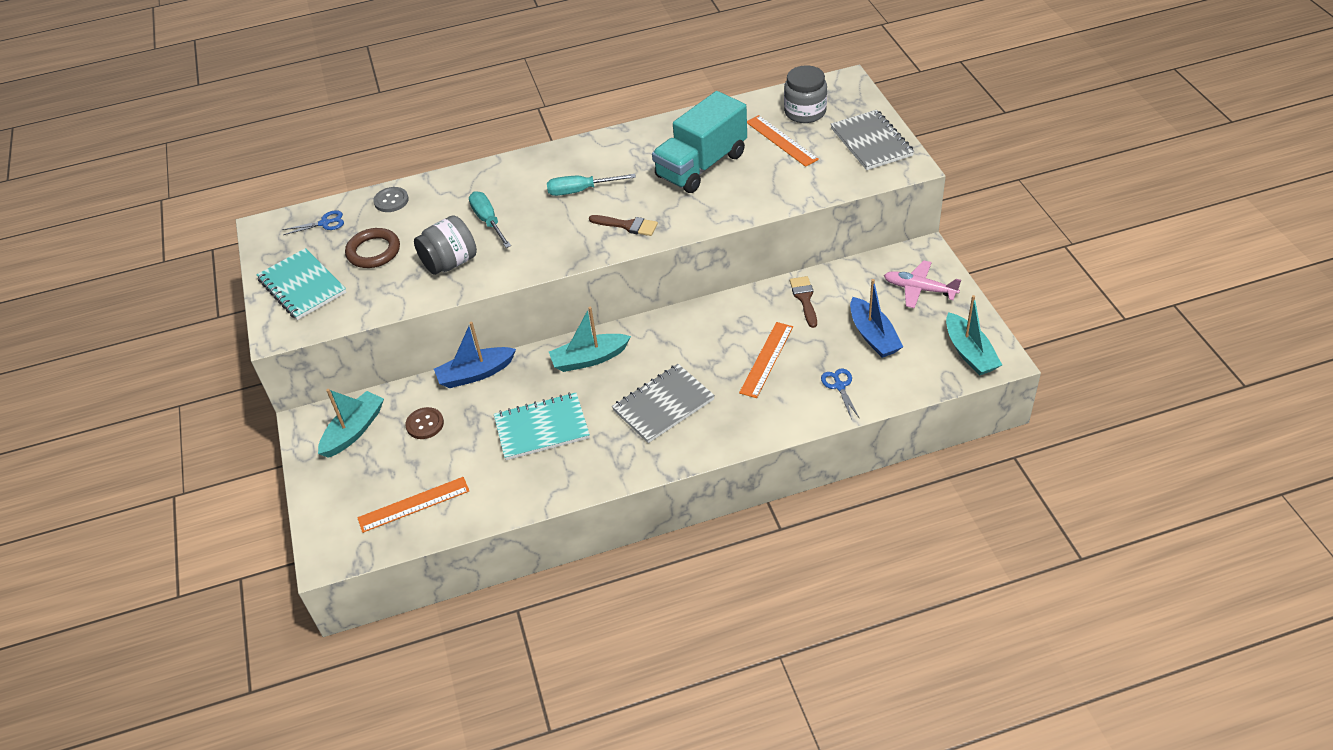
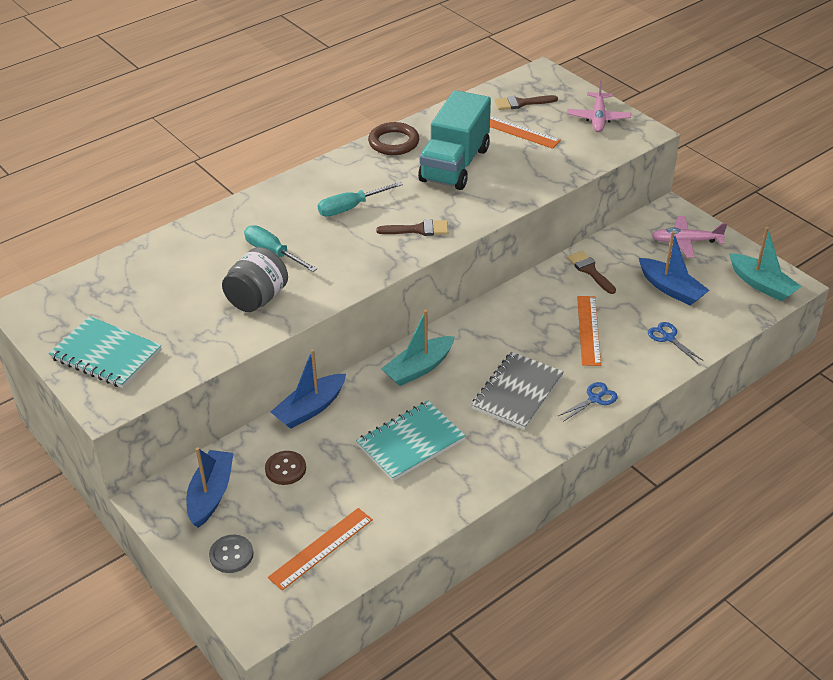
camera: 25 degrees left, 5 degrees down
blue scissors [282,210,344,235] -> blue scissors moved to [557,382,618,422]
turquoise boat [318,389,384,458] -> blue boat [186,447,234,528]
brown ring [345,228,400,268] -> brown ring moved to [368,122,419,155]
grey button [373,187,409,212] -> grey button moved to [209,535,254,573]
grey jar [784,65,827,123] -> brown brush [495,95,558,110]
grey notebook [831,110,914,170] -> pink plane [567,80,631,132]

